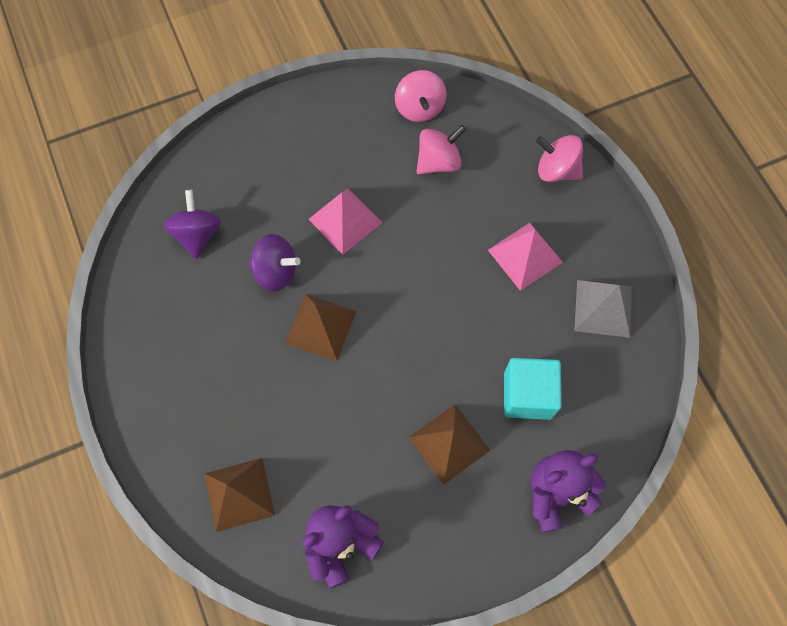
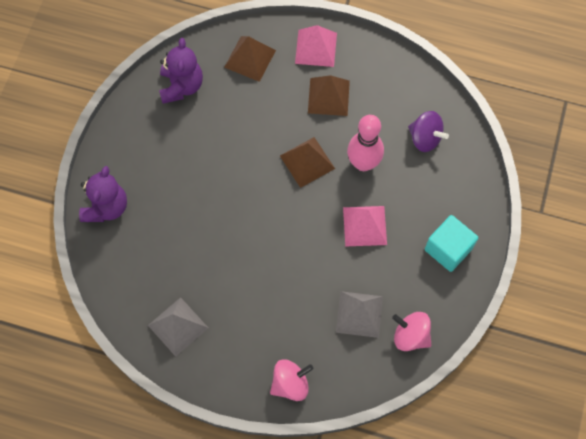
camera: 130 degrees right, 0 degrees up
purple spinning top [249,234,301,291] -> pink bowling pin [347,115,384,171]
brown pyramid [409,404,490,485] -> brown pyramid moved to [308,75,350,116]
pink spinning top [416,124,466,174] -> grey pyramid [336,291,383,338]
pink pyramid [488,223,563,291] -> pink pyramid moved to [295,25,337,67]
turquoise cube [504,358,562,420] -> turquoise cube moved to [425,215,478,272]

